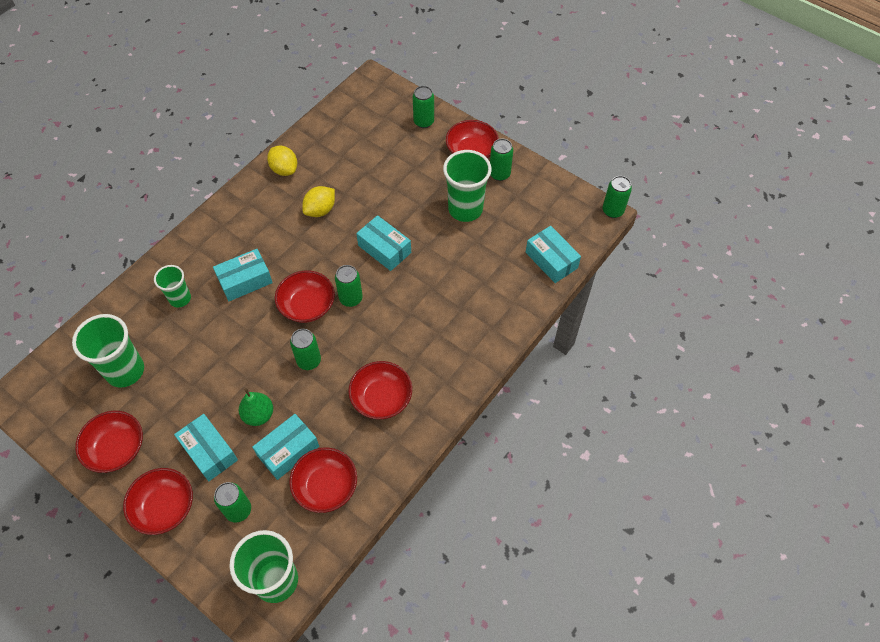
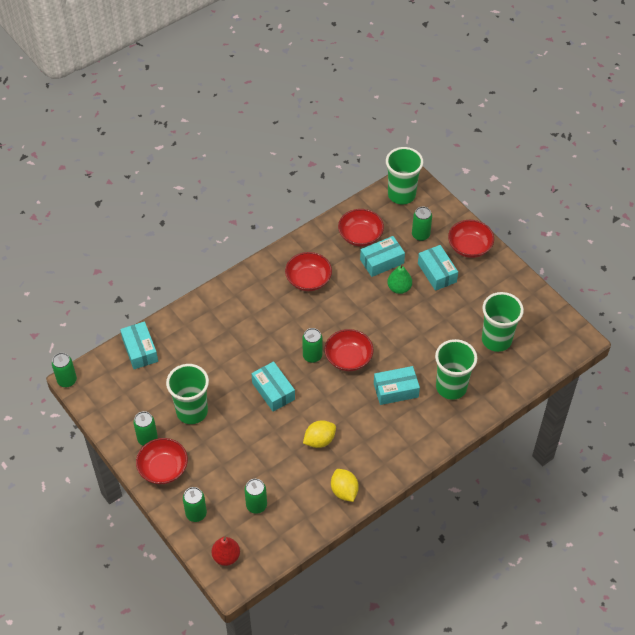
camera: 165 degrees left, 5 degrees down
red bowl [75,411,143,473] -> none
green cup [154,265,191,307] -> green cup [435,339,477,400], size x1.68
green can [290,329,321,370] -> green can moved to [244,479,267,514]
none -> red pear [211,537,240,566]

